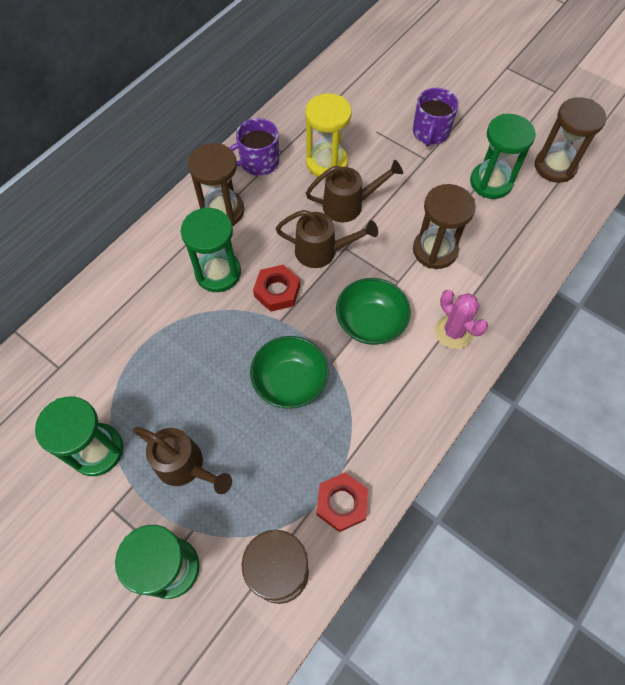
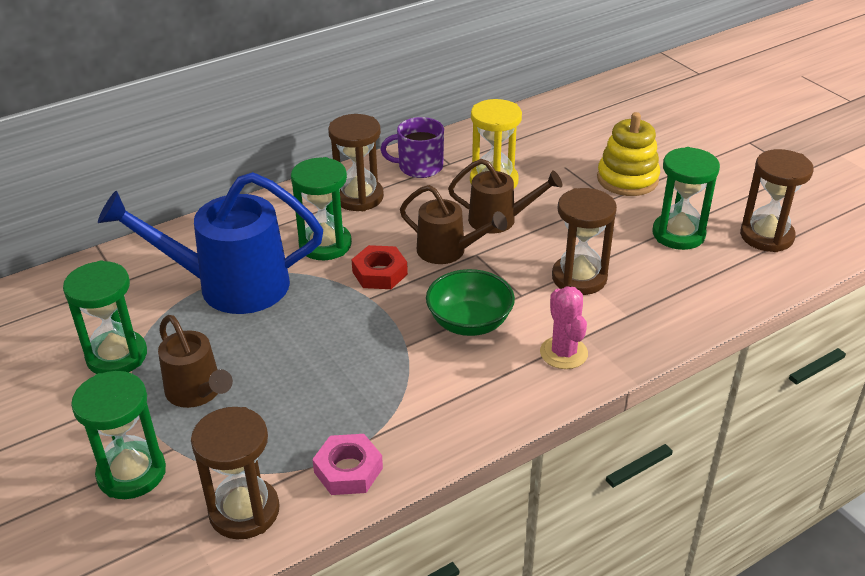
camera: 20 degrees right, 25 degrees down
green bowl [250,336,329,409] -> none
red nut [316,473,368,532] -> pink nut [312,434,383,495]
purple mug [413,88,459,147] -> yellow stacking toy [597,112,660,196]
none -> blue watering can [98,172,323,314]

